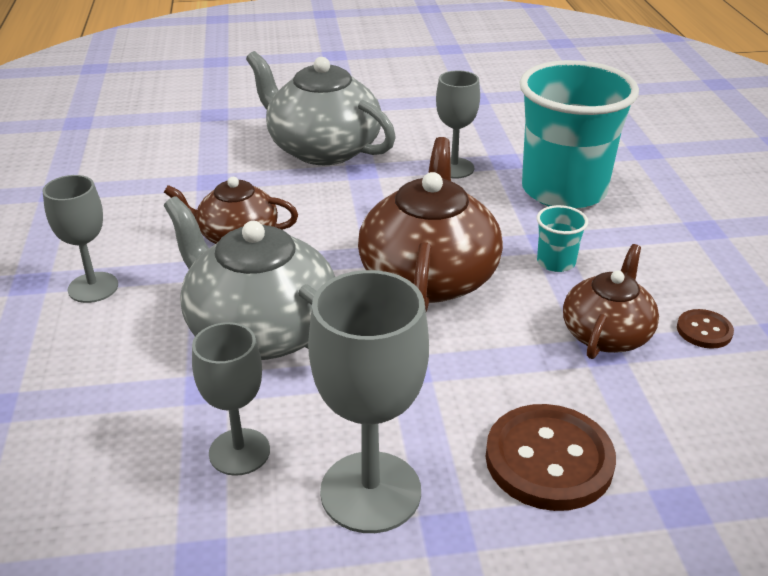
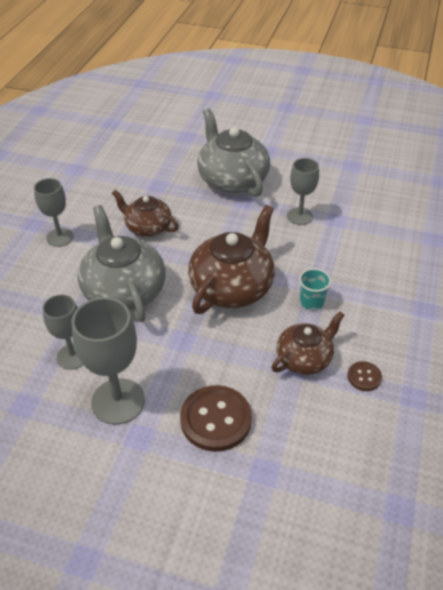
camera: 25 degrees right, 10 degrees up
turquoise cup [519,60,639,209] -> none

